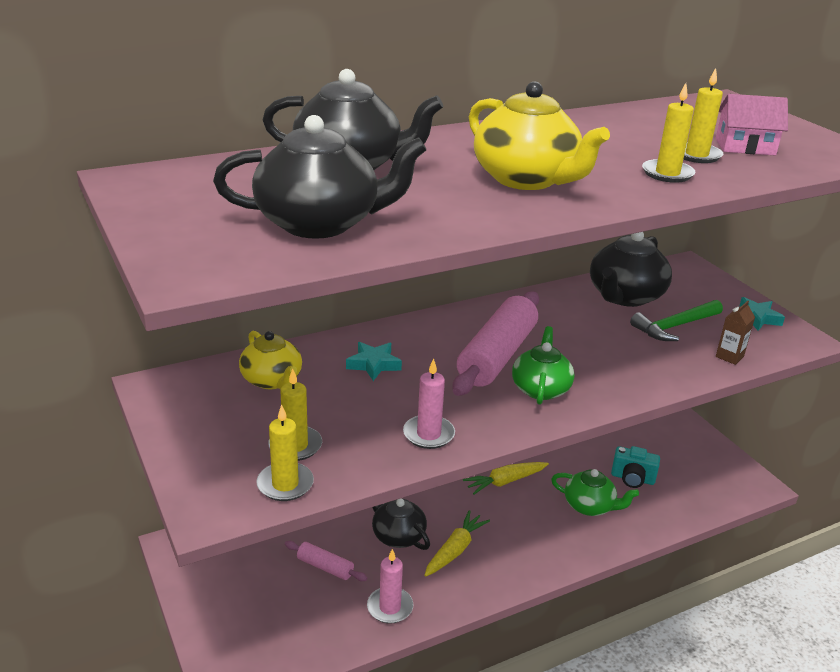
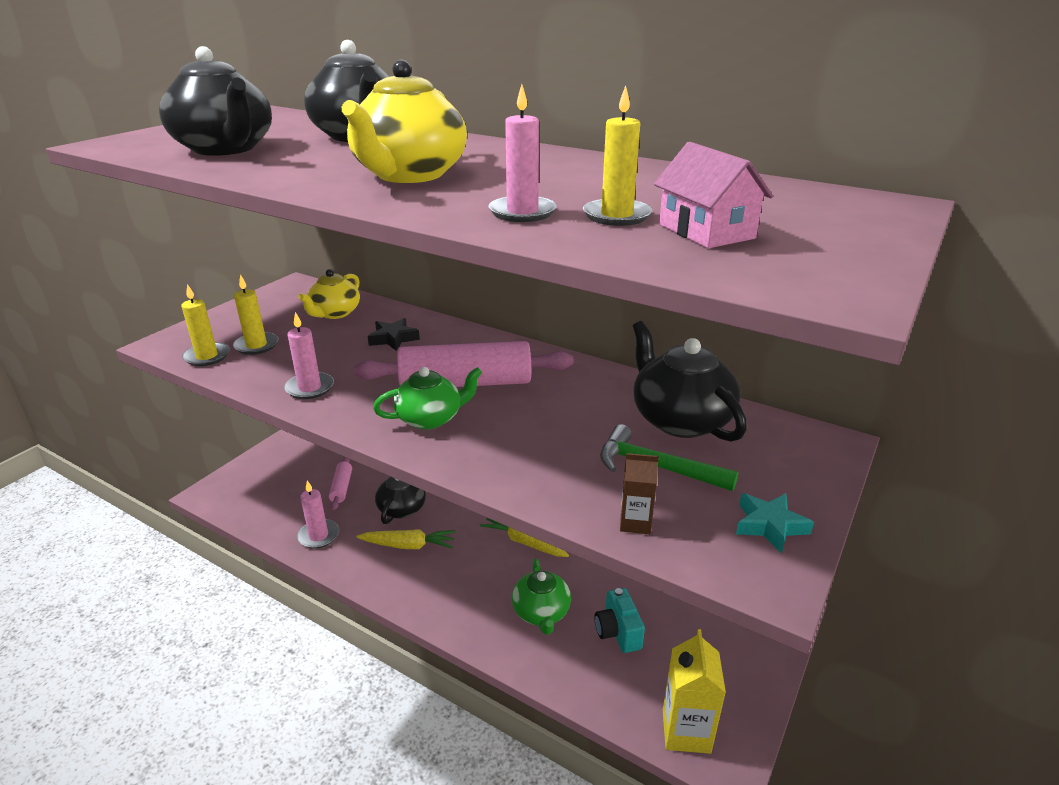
camera: 60 degrees right, 0 degrees up
turquoise star [346,342,402,381] -> black star [368,318,420,351]
black teapot [590,232,672,307] -> black teapot turned 60 degrees clockwise [633,321,747,442]
yellow candle [642,83,696,183] -> pink candle [488,84,557,222]
none -> yellow carton [663,629,726,754]

